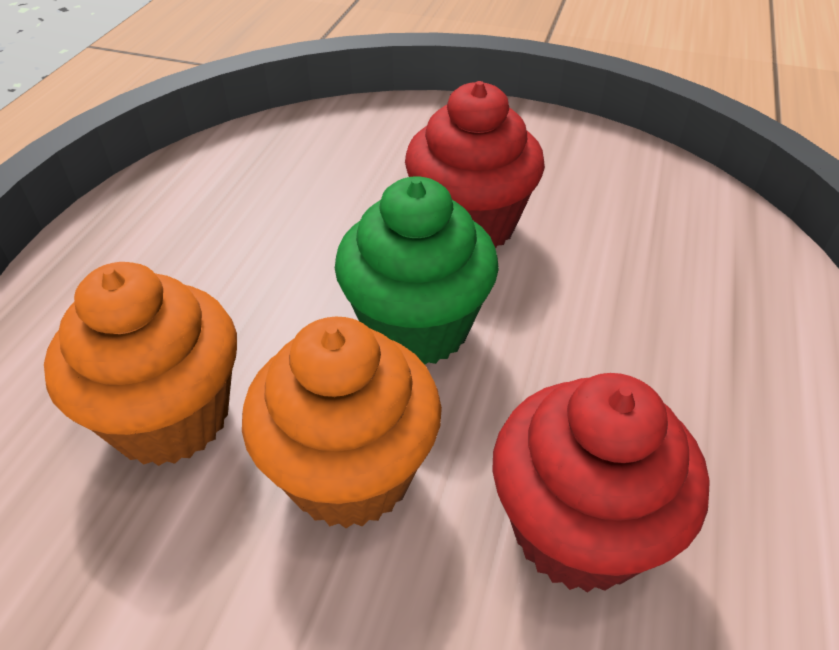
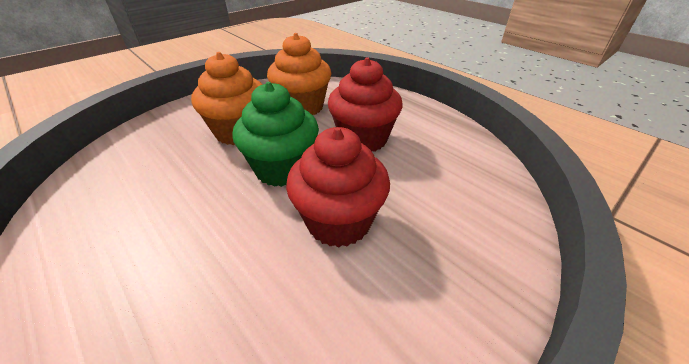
camera: 120 degrees right, 5 degrees down
red cupcake [492,373,710,593] -> red cupcake moved to [328,57,403,152]

